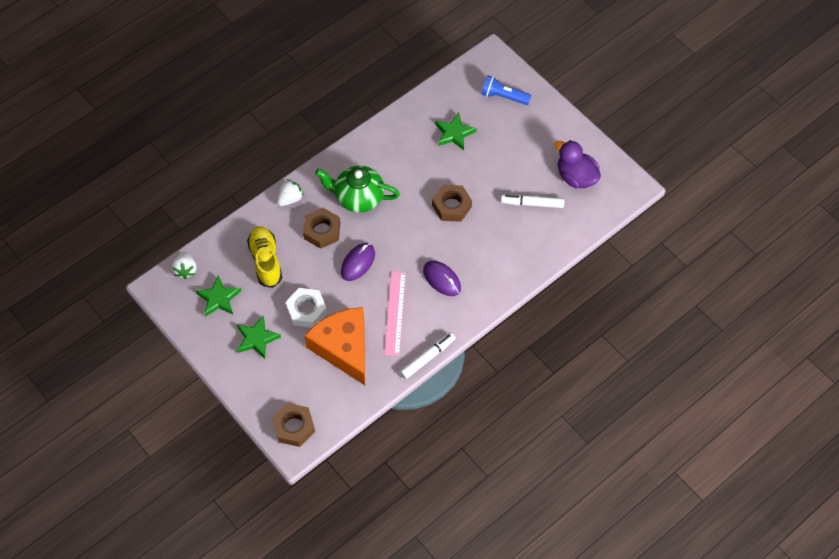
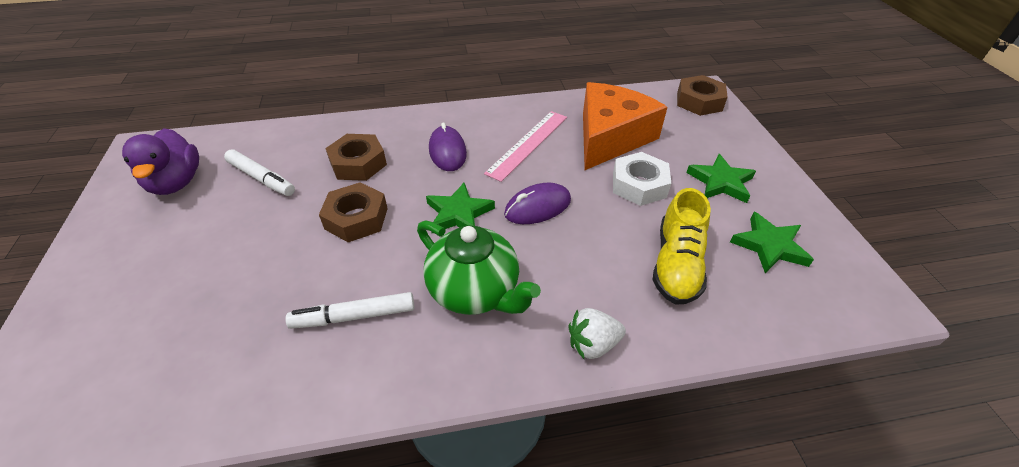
camera: 150 degrees left, 15 degrees down
white strawberry [172,252,197,279] -> none
brown nut [303,208,340,249] -> brown nut moved to [325,134,387,181]
orange cheese [304,307,365,385] -> orange cheese turned 150 degrees counterclockwise [583,82,667,170]
white marker [400,332,456,379] -> white marker moved to [285,292,414,329]
green star [435,113,477,150] -> green star moved to [426,183,495,233]
blue flashlight [481,75,531,105] -> none

